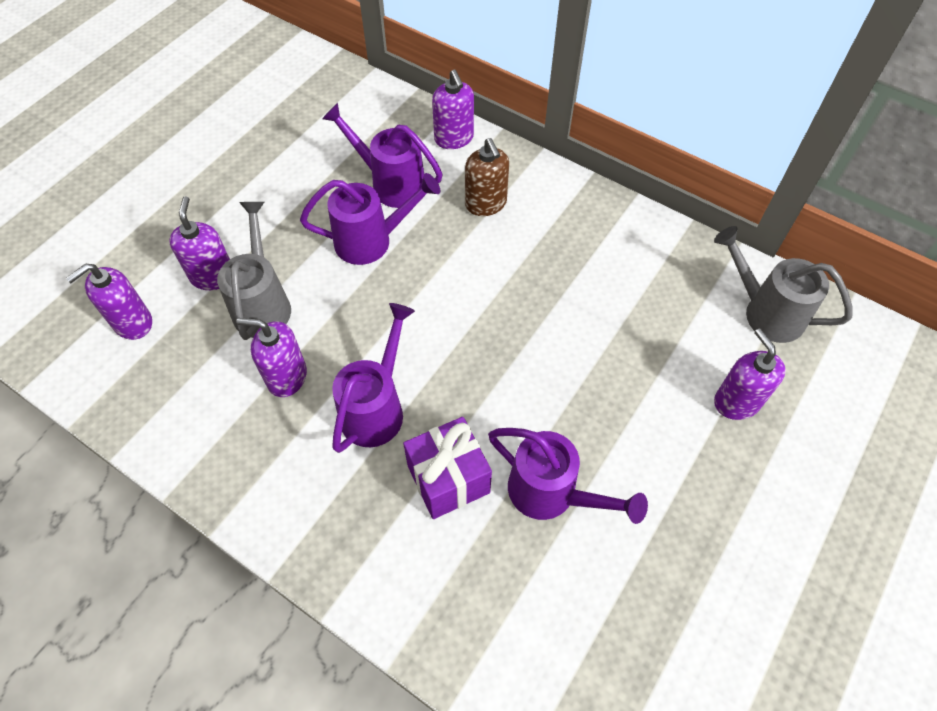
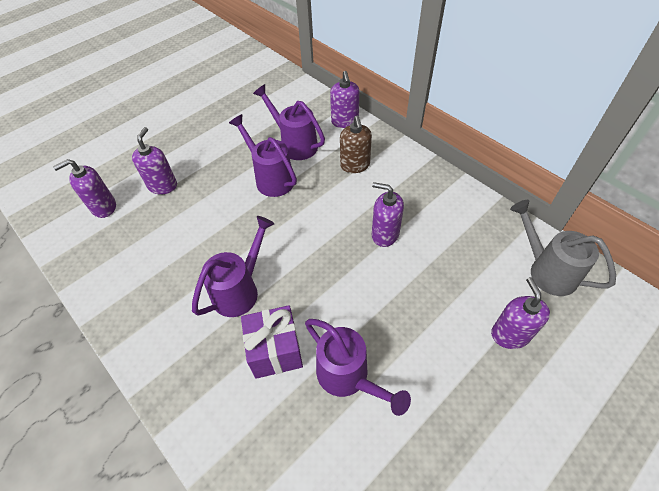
camera: 15 degrees right, 5 degrees down
grey watering can [217,202,291,340] -> none
purple soap dispenser [236,318,307,397] -> purple soap dispenser moved to [372,182,404,247]
purple watering can [300,173,440,265] -> purple watering can turned 135 degrees counterclockwise [229,114,297,197]

